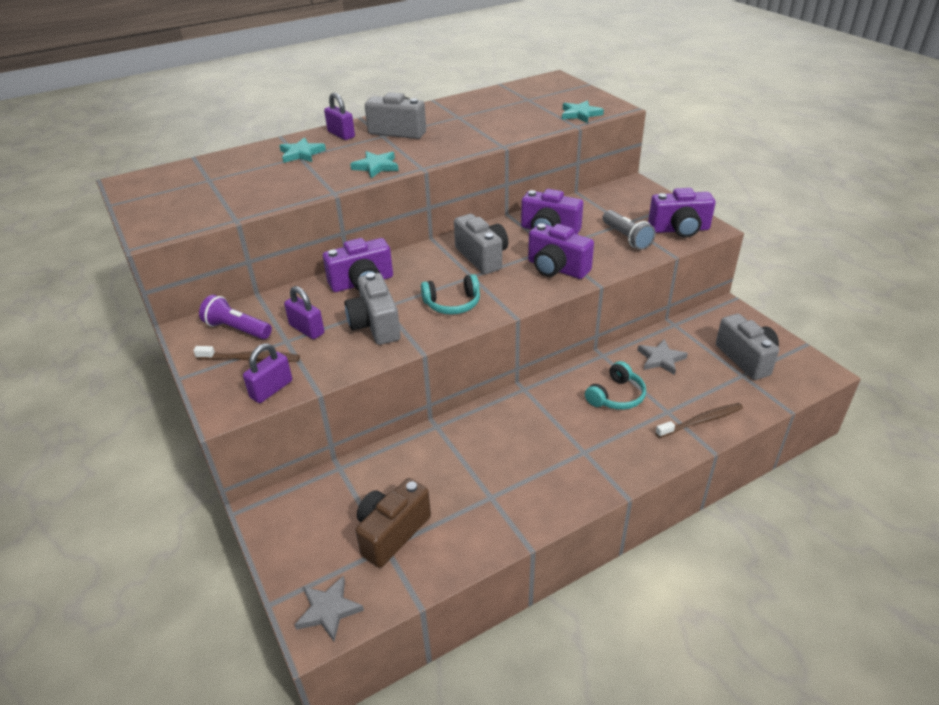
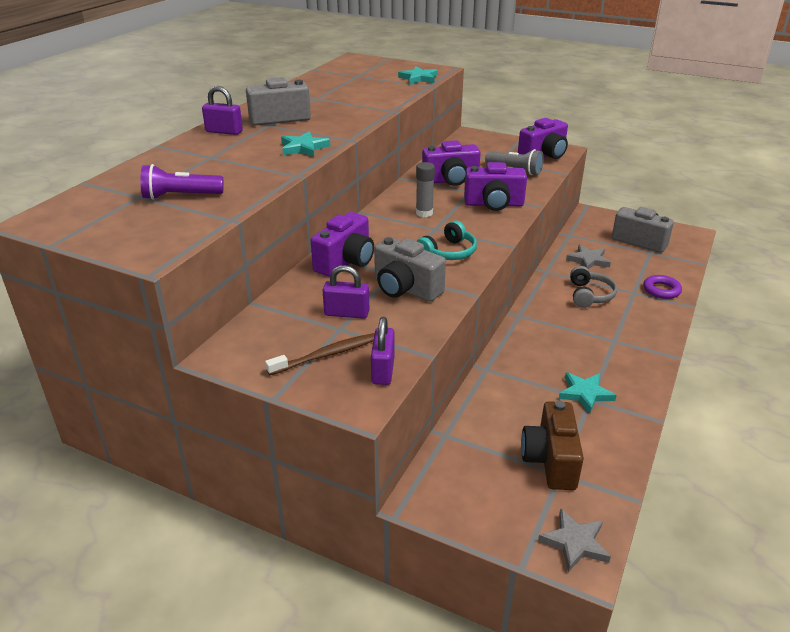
camera: 35 degrees left, 5 degrees down
purple flashlight [199,295,272,339] -> purple flashlight moved to [140,164,224,200]
turquoise star [279,137,326,163] -> turquoise star moved to [559,372,617,413]
grey camera [454,214,508,274] -> grey glue stick [416,162,435,217]
turquoise headphones [585,361,646,410] -> grey headphones [570,266,617,308]
brown toothbrush [655,403,743,438] -> purple ring [643,275,682,299]

